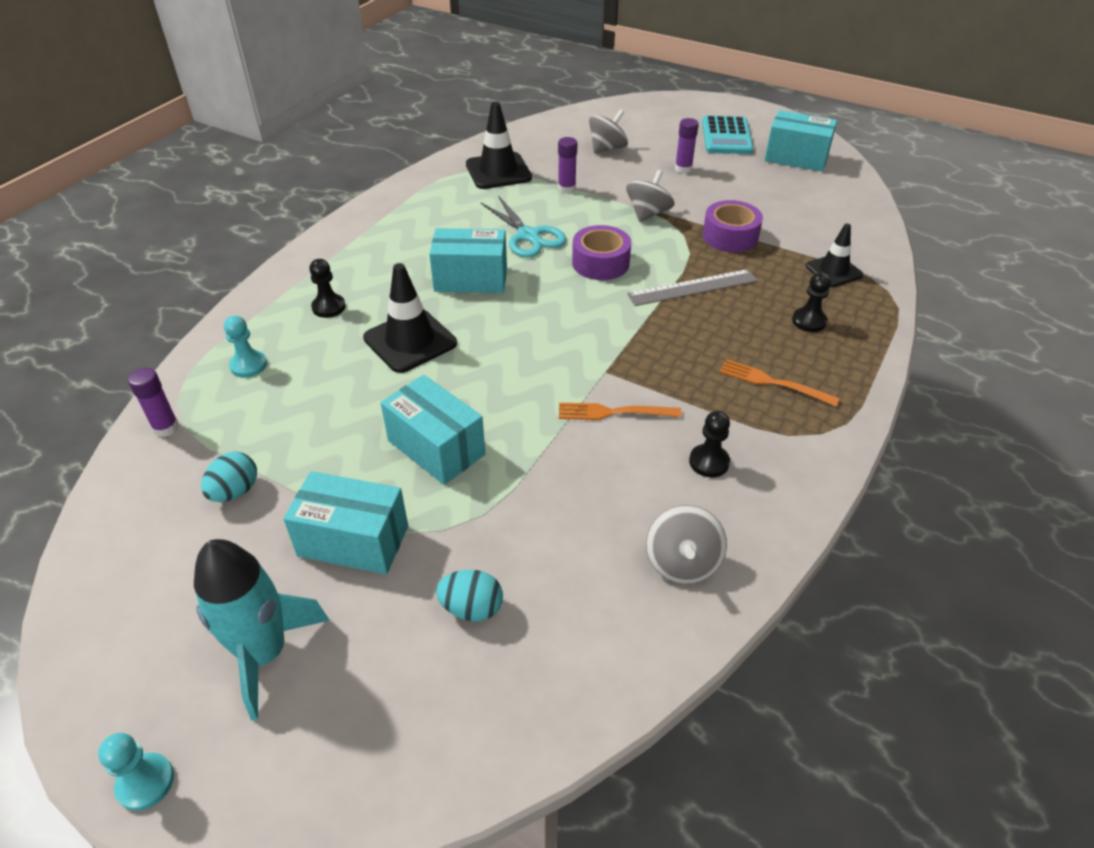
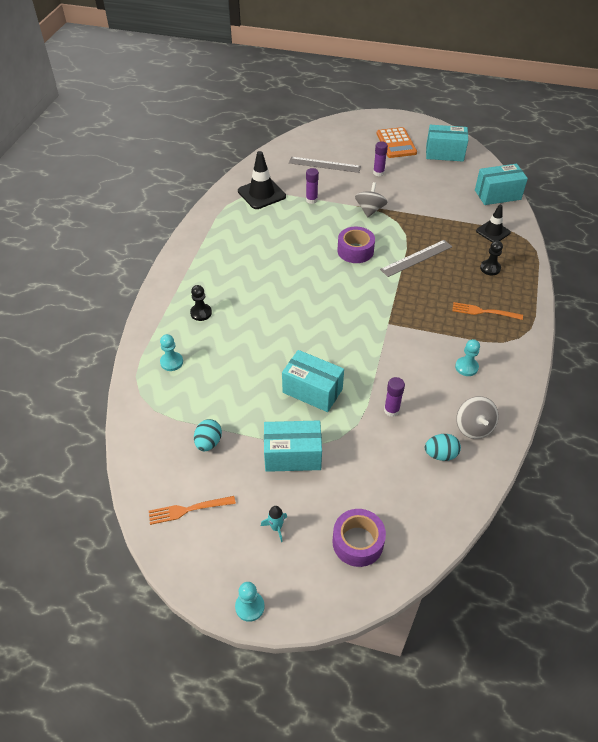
camera: 15 degrees left, 5 degrees up
purple glue stick [128,367,179,437] -> purple glue stick moved to [384,377,405,417]
turquoise rocket [194,539,330,721] -> turquoise rocket [261,506,287,542], size x0.42
black traffic cone [363,263,457,373] -> none
turquoise box [429,228,507,293] -> turquoise box moved to [475,164,528,205]
turquoise egg [436,570,503,621] -> turquoise egg moved to [425,434,461,461]
turquoise scissors [481,196,566,257] -> none
orange fork [559,403,682,420] -> orange fork moved to [149,496,236,525]
grey spinning top [589,110,628,153] -> grey ruler [289,157,361,173]
black pawn [689,411,730,477] -> turquoise pawn [455,339,480,376]
turquoise calculator [702,115,753,154] -> orange calculator [377,127,417,158]
purple tape [703,200,763,253] -> purple tape moved to [333,509,386,567]

